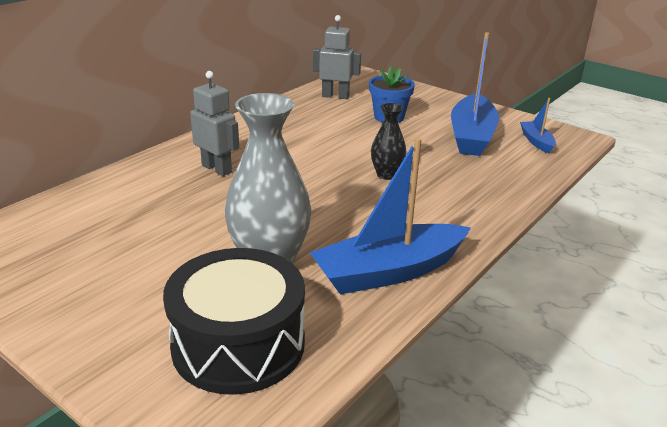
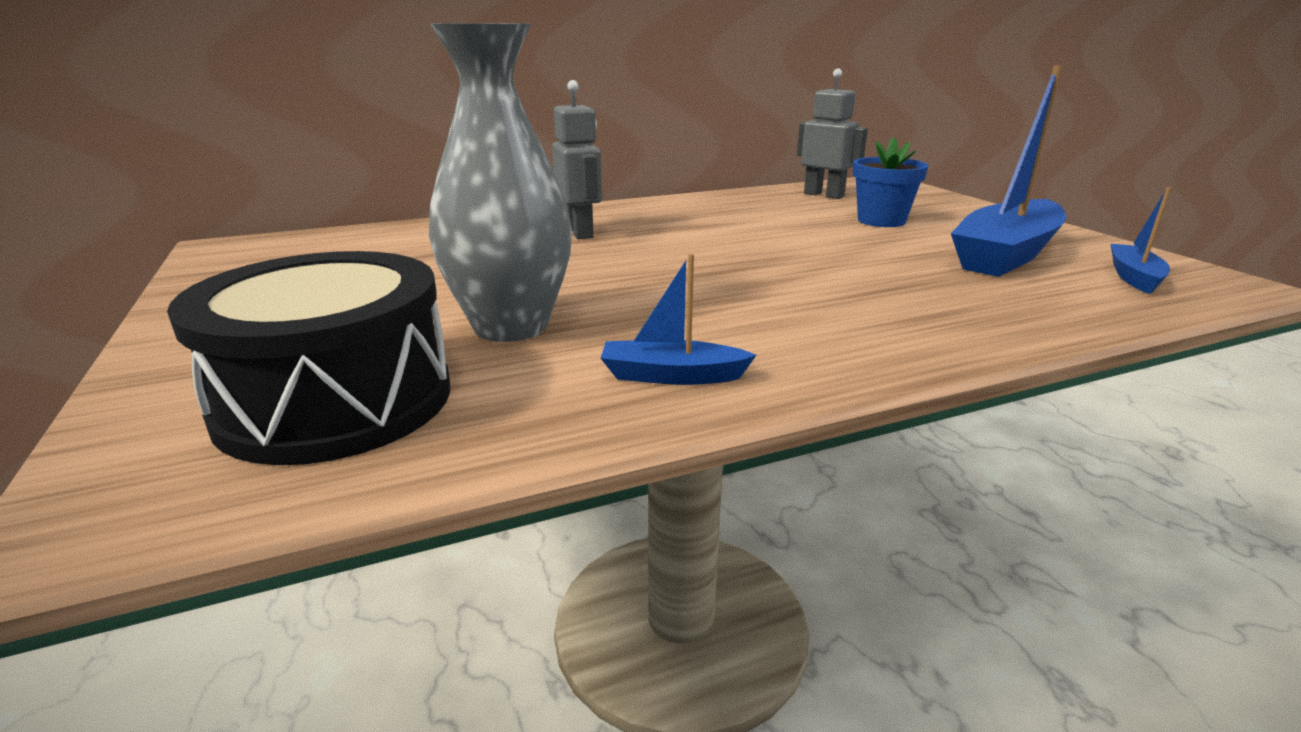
camera: 30 degrees right, 5 degrees down
blue boat [309,138,471,294] -> blue boat [601,254,756,385], size x0.48
black vase [371,103,407,180] -> none

